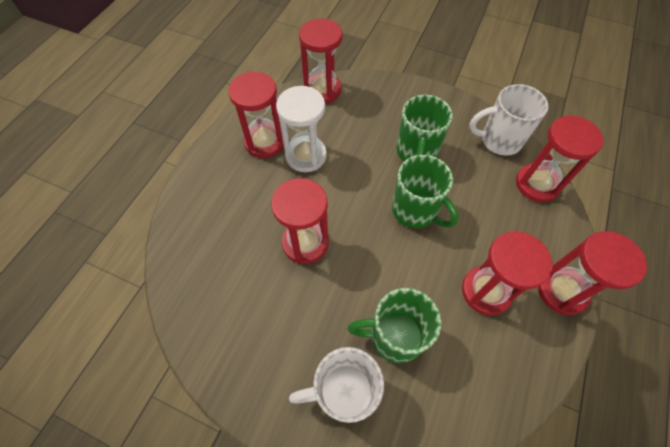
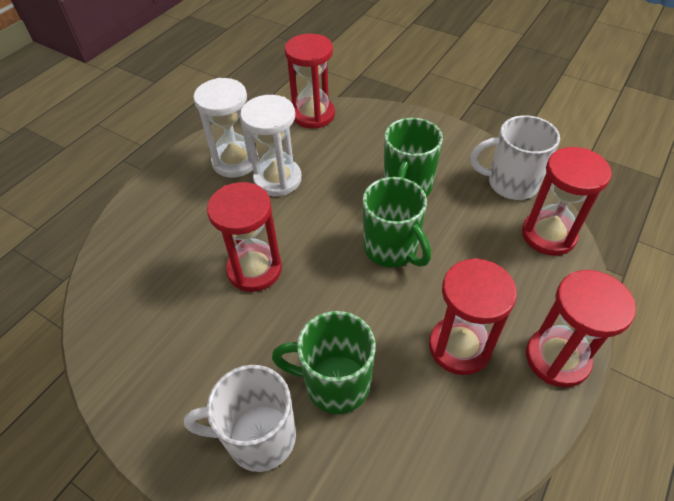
camera: 10 degrees right, 10 degrees down
red hourglass [228,72,284,158] -> white hourglass [193,78,259,178]

